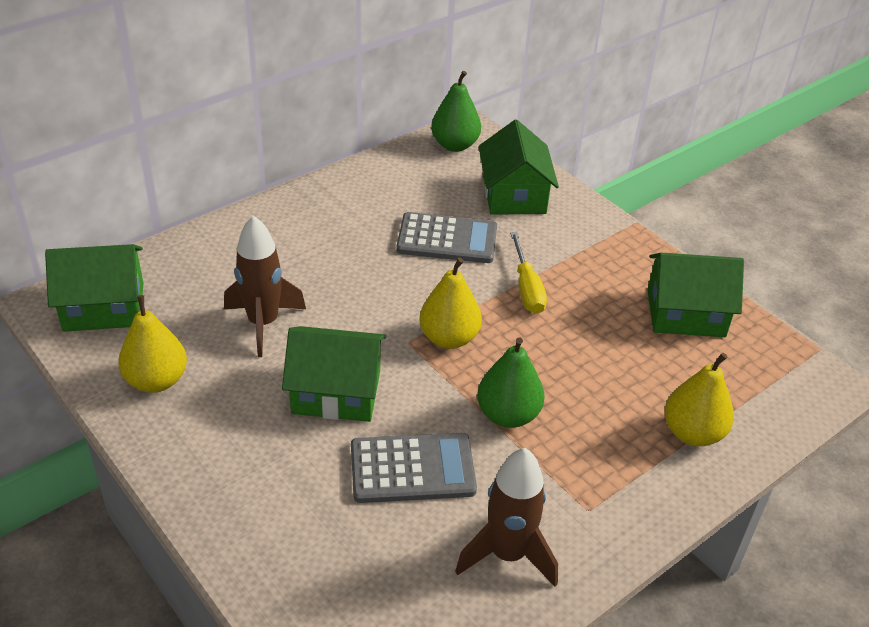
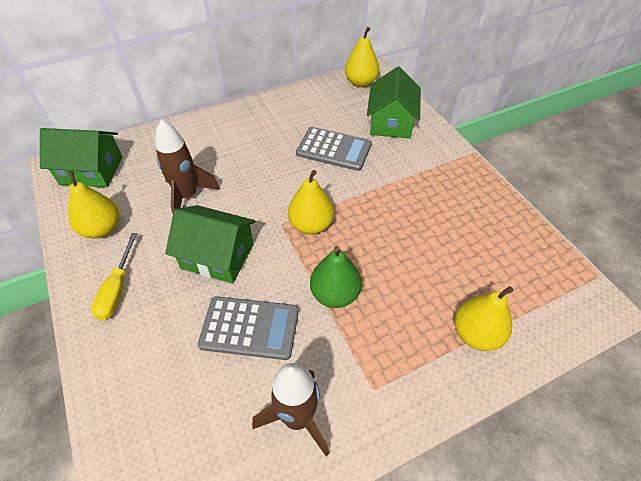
camera: 15 degrees right, 10 degrees up
green pear [431,71,481,152] -> yellow pear [345,27,379,87]
yellow screwdriver [510,232,547,314] -> yellow screwdriver moved to [91,233,138,321]
green house [647,253,744,337] -> none

